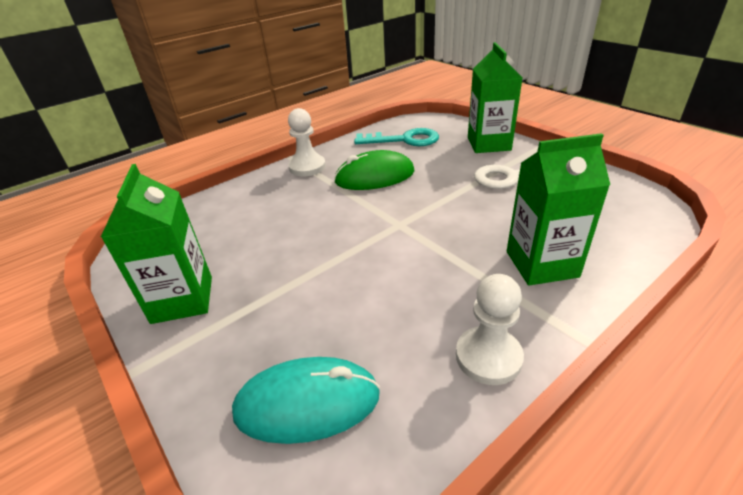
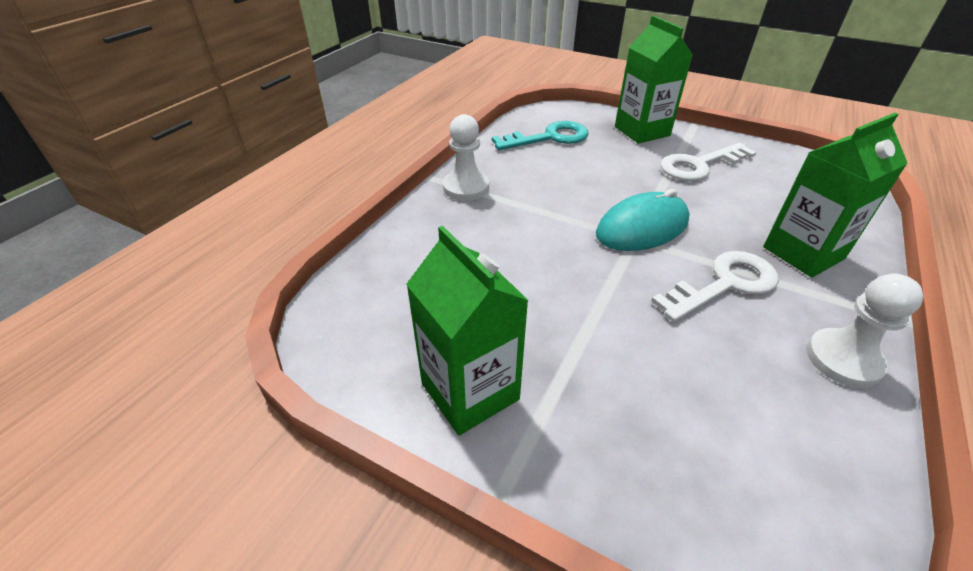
camera: 25 degrees left, 5 degrees up
turquoise mouse [232,357,380,444] -> turquoise mouse moved to [596,189,690,251]
green mouse [334,150,415,190] -> none
none -> white key [651,251,779,322]

